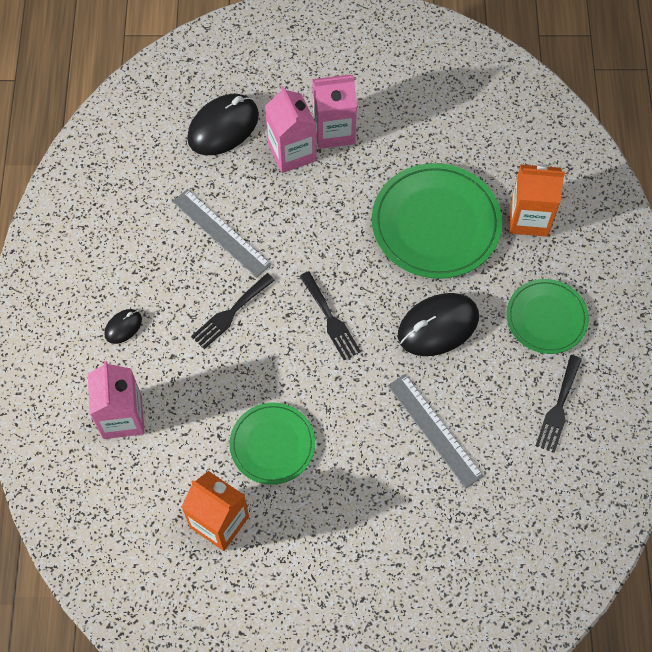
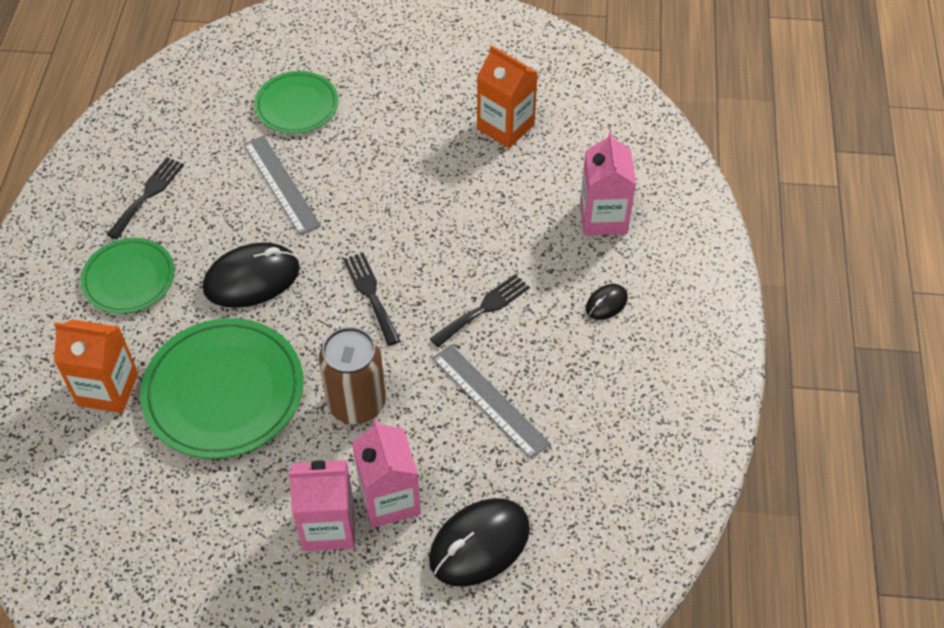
camera: 175 degrees left, 10 degrees down
green plate [230,403,315,485] -> green plate moved to [254,71,338,134]
none -> brown can [319,327,386,424]

